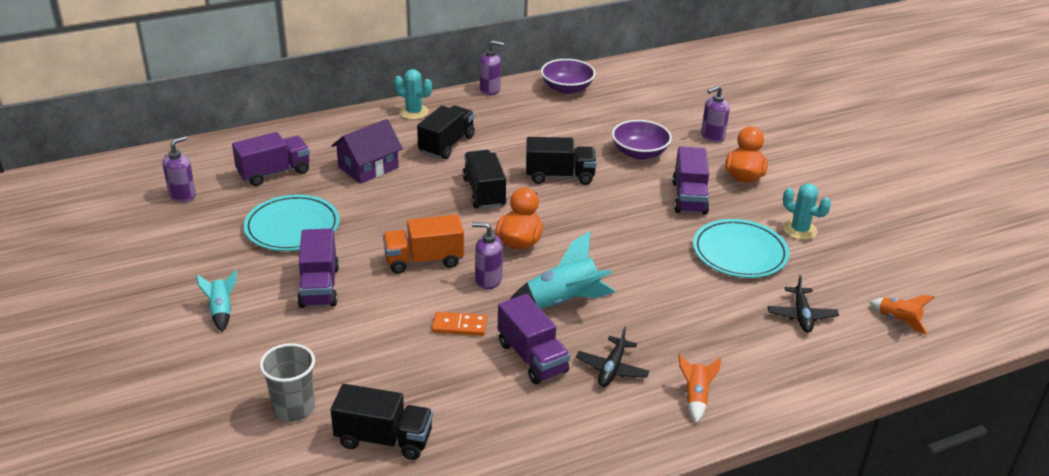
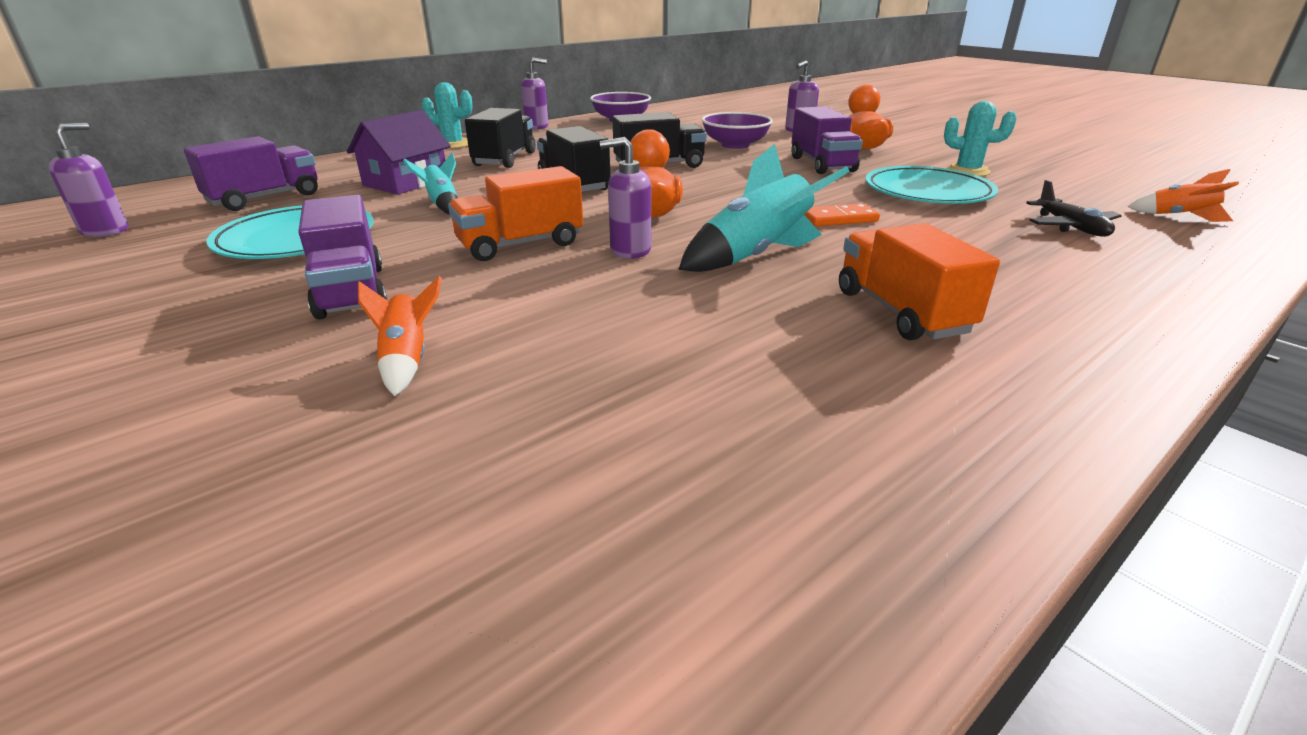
camera: 15 degrees left, 5 degrees down
turquoise rocket [196,270,237,332] -> turquoise rocket moved to [403,153,458,215]
grey cup [260,343,315,422] -> none
black truck [331,384,433,460] -> none
orange domino [432,312,487,336] -> orange domino moved to [804,203,880,226]
purple truck [498,294,570,384] -> none
black plane [576,326,650,387] -> orange truck [839,223,1000,340]
orange rocket [678,354,721,423] -> orange rocket moved to [358,276,442,396]

